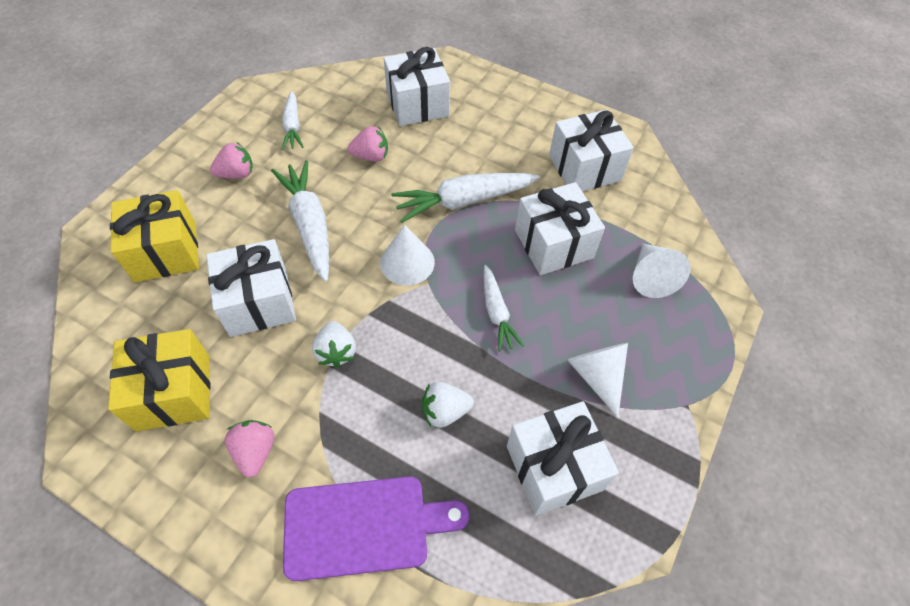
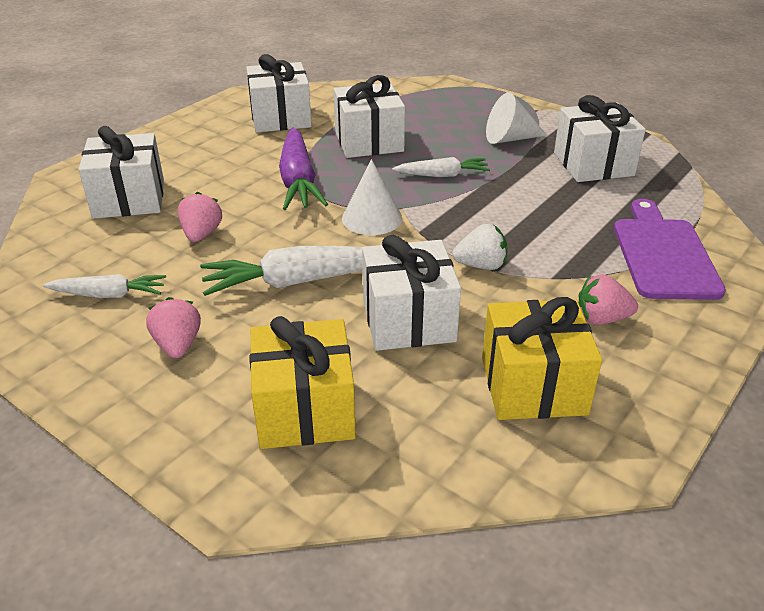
camera: 80 degrees left, 20 degrees down
white carrot [391,173,540,223] -> purple carrot [279,128,328,210]
white strawberry [422,382,474,428] -> none
white cone [633,244,690,298] -> none

